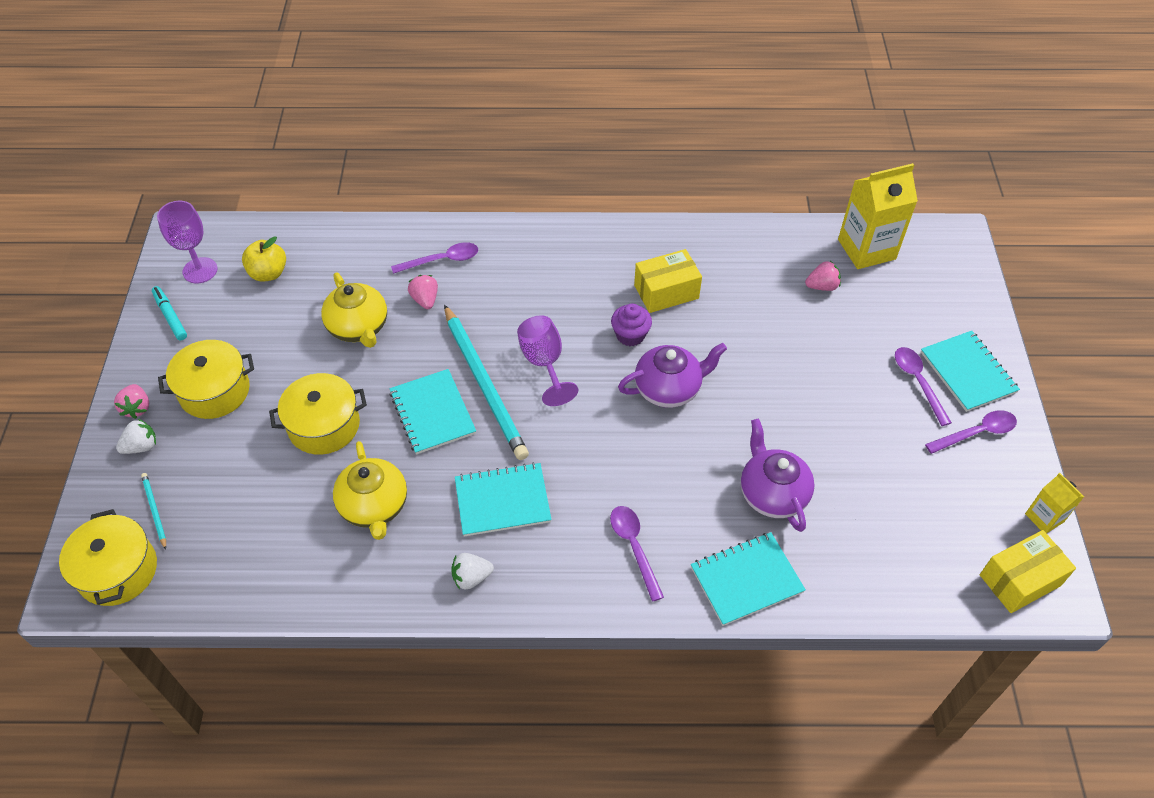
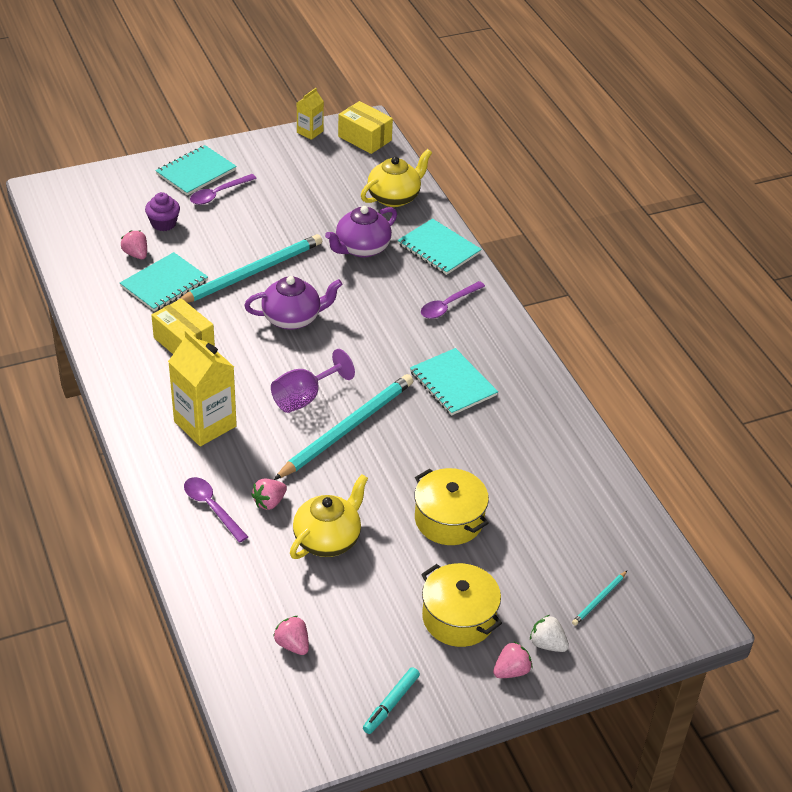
camera: 115 degrees left, 10 degrees down
yellow pot [59,509,157,606] -> none
purple goblet [157,201,218,283] -> none
yellow apple [242,236,286,282] -> pink strawberry [273,616,309,655]
yellow teapot [333,441,407,540] -> yellow teapot moved to [361,149,432,207]
turquoise notebook [390,369,476,455] -> turquoise notebook moved to [120,252,208,312]
white strawberry [451,553,494,589] -> none
purple cupcake [611,304,652,346] -> purple cupcake moved to [145,192,180,231]
purple teapot [618,343,727,408] -> purple teapot turned 120 degrees clockwise [244,276,343,330]
yellow carton [838,163,918,269] -> yellow carton moved to [168,330,237,446]
purple spoon [925,410,1017,454] -> none
none -> turquoise pencil [176,234,322,303]

